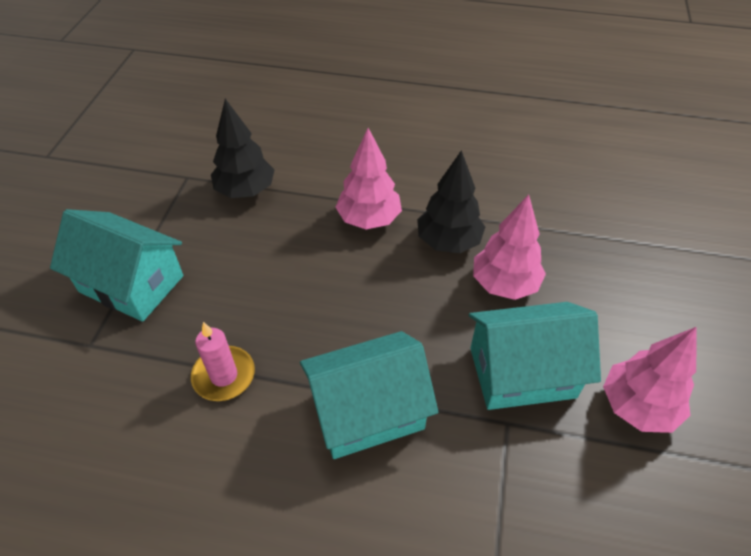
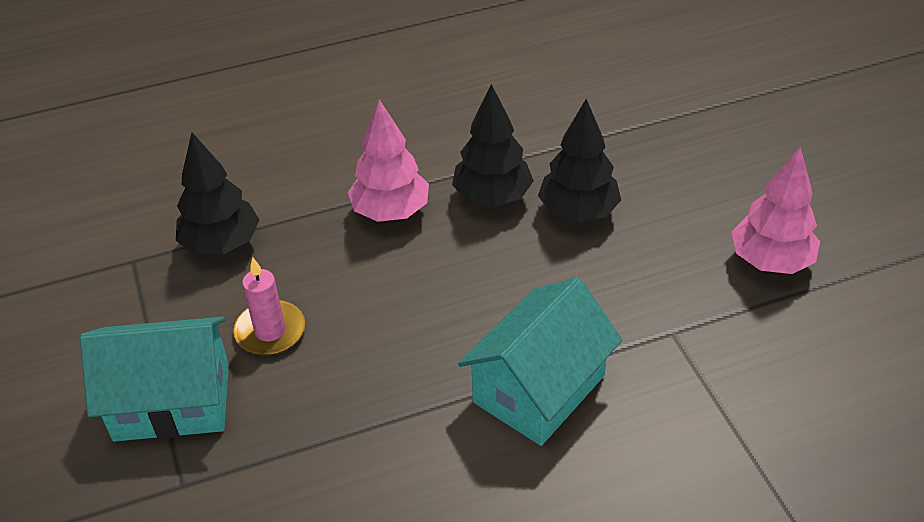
camera: 30 degrees left, 5 degrees down
pink candle [191,322,255,401] -> pink candle moved to [233,257,305,356]
turquoise house [469,302,601,410] -> none
pink tree [473,195,546,300] -> black tree [538,99,621,222]

